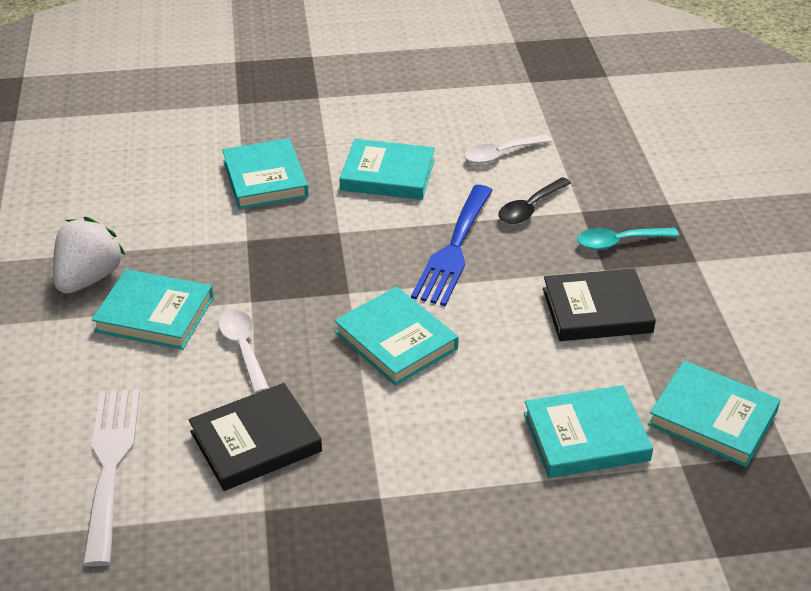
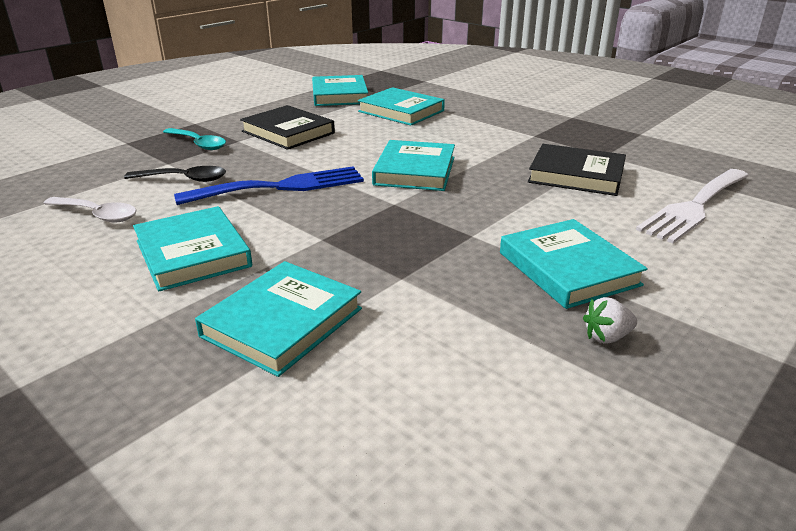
camera: 130 degrees left, 10 degrees down
white strawberry [53,217,125,294] -> white strawberry [583,297,637,344], size x0.48
white spoon [218,310,269,393] -> none

